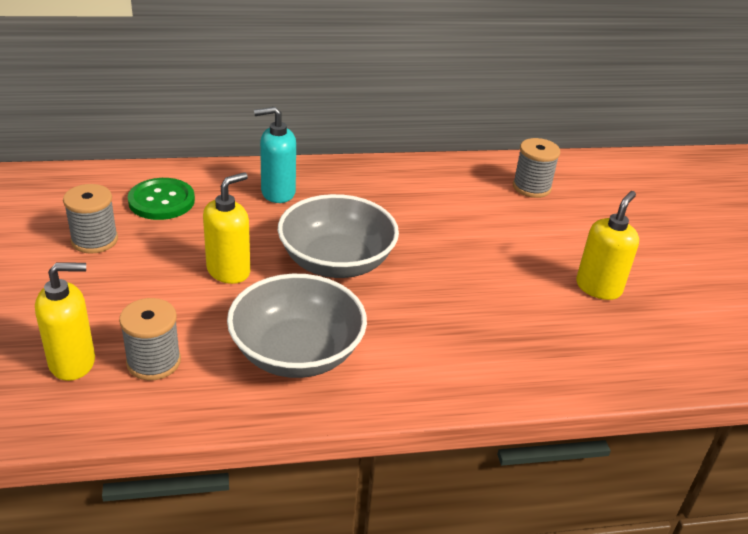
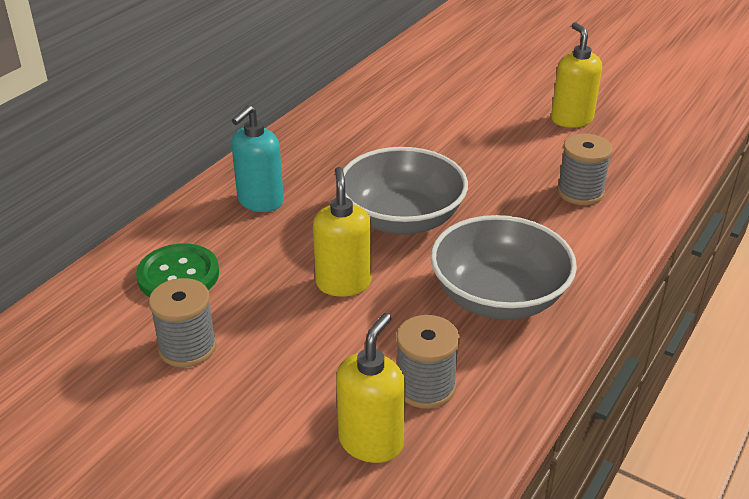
camera: 45 degrees left, 0 degrees up
grey spool [513,138,560,198] -> grey spool moved to [557,133,613,205]

